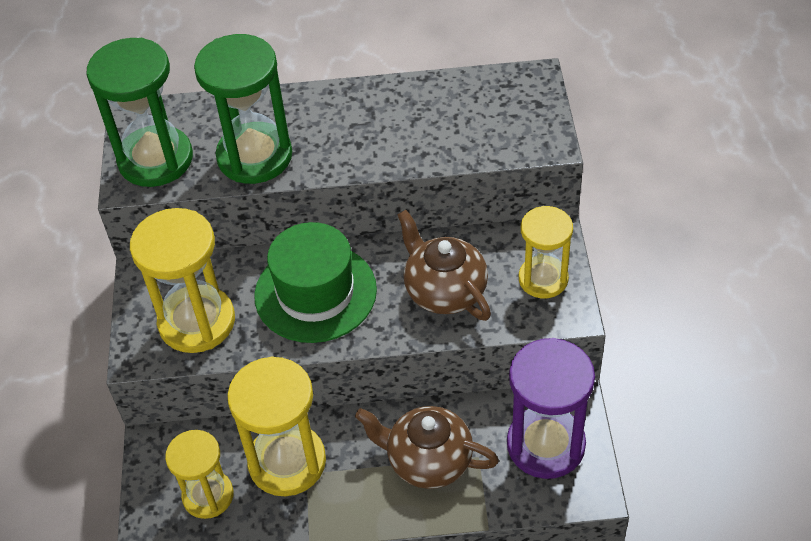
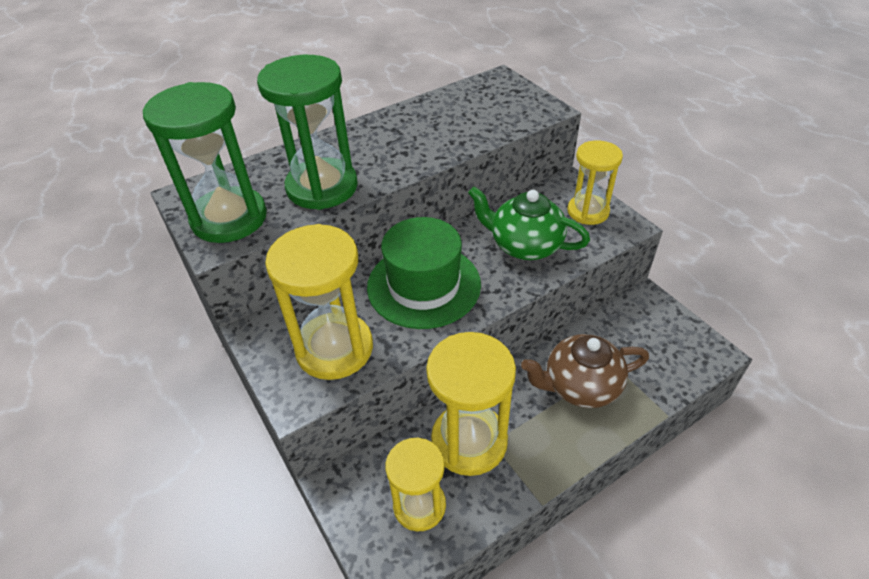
camera: 30 degrees left, 5 degrees down
brown teapot [397,210,491,321] -> green teapot [468,186,590,260]
purple hourglass [507,338,595,479] -> none

